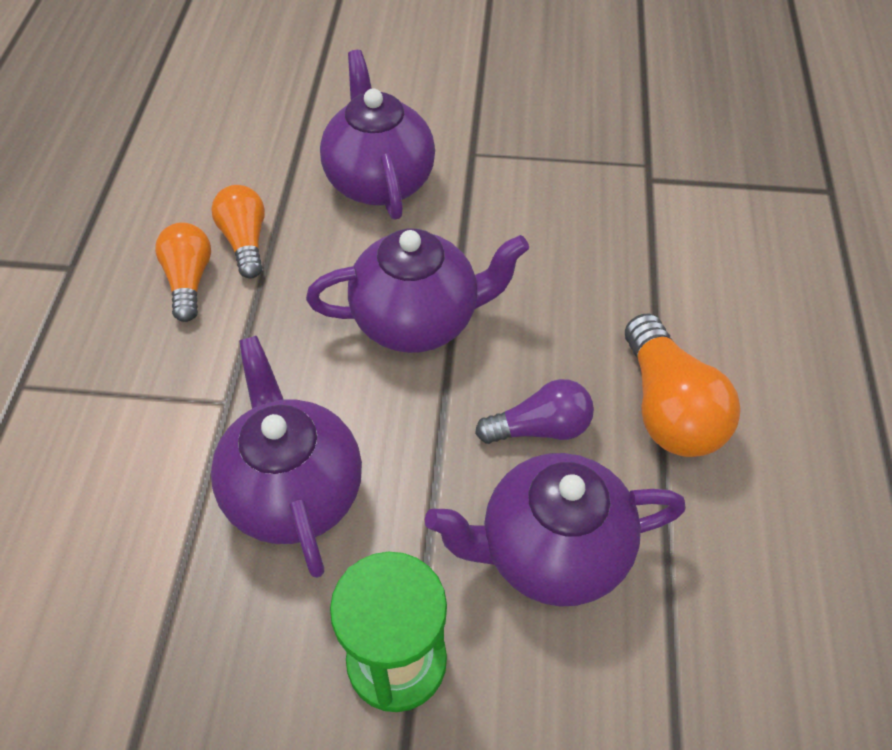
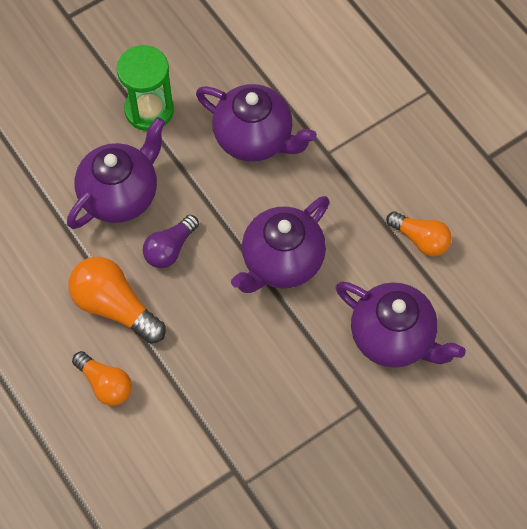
camera: 140 degrees right, 10 degrees up
orange light bulb [155,222,211,322] -> orange light bulb moved to [72,351,132,406]

